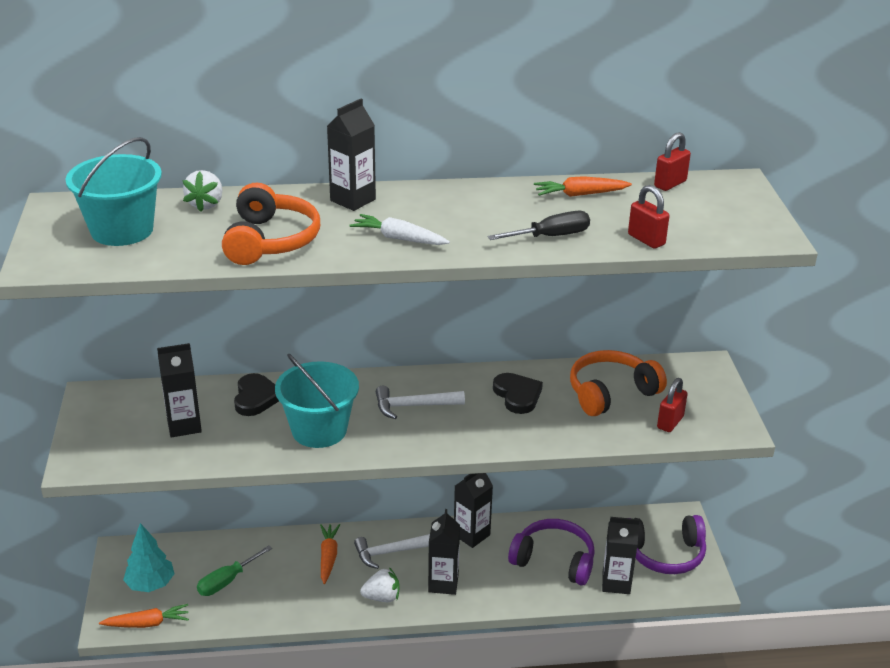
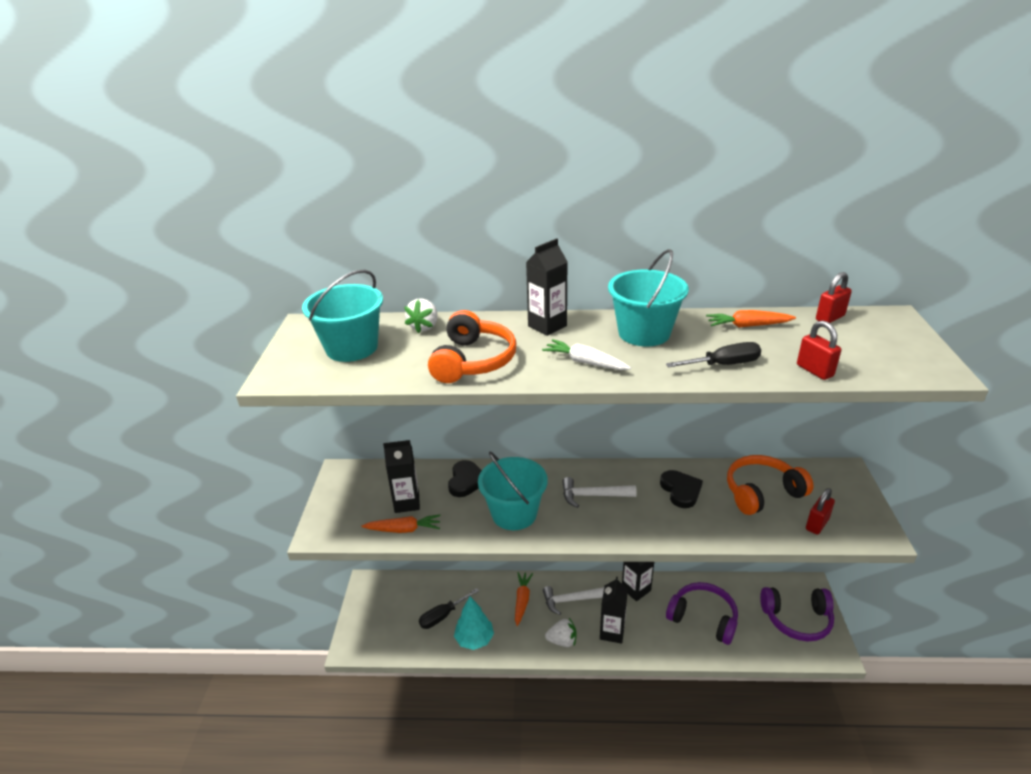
camera: 10 degrees right, 0 degrees up
orange carrot [99,604,189,628] -> orange carrot moved to [361,515,441,533]
turquoise tree [123,523,175,592] -> turquoise tree moved to [454,597,494,650]
green screwdriver [197,545,272,596] -> black screwdriver [419,588,479,629]
black carton [602,517,640,594] -> none
none -> turquoise bucket [608,249,689,346]

